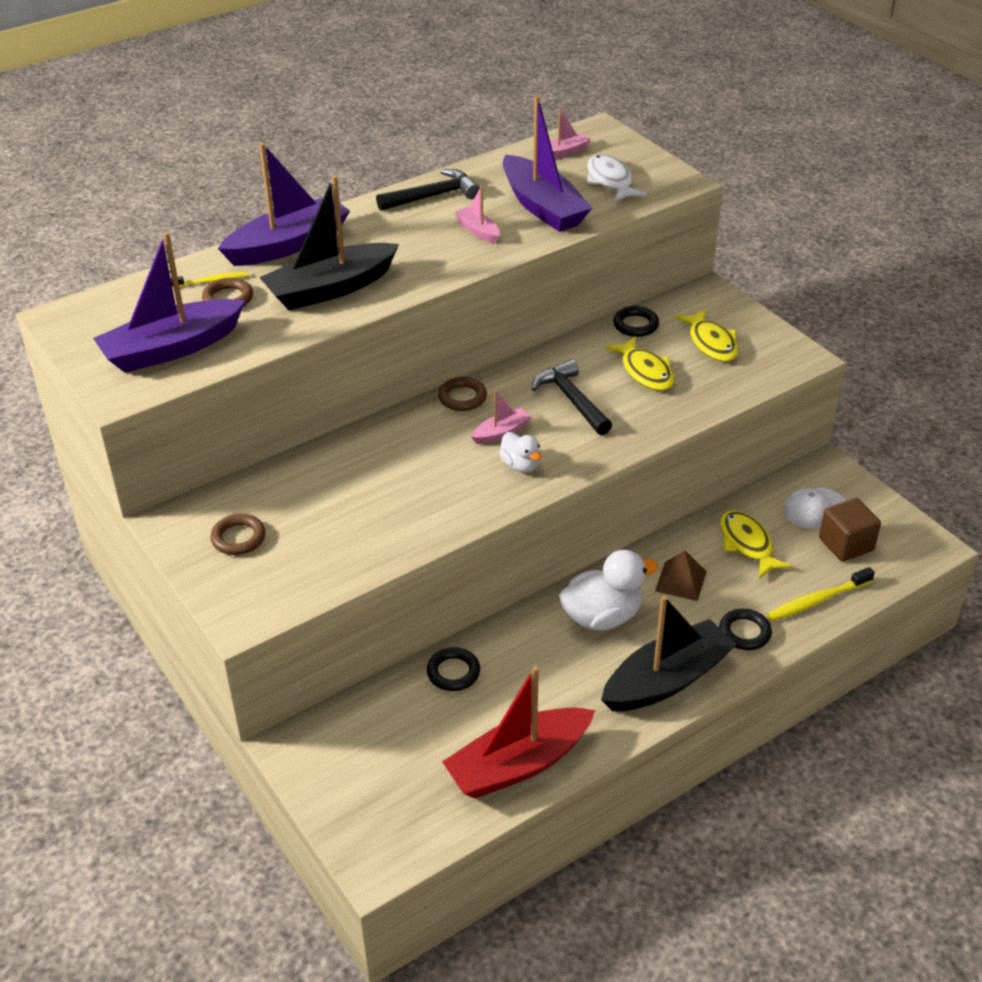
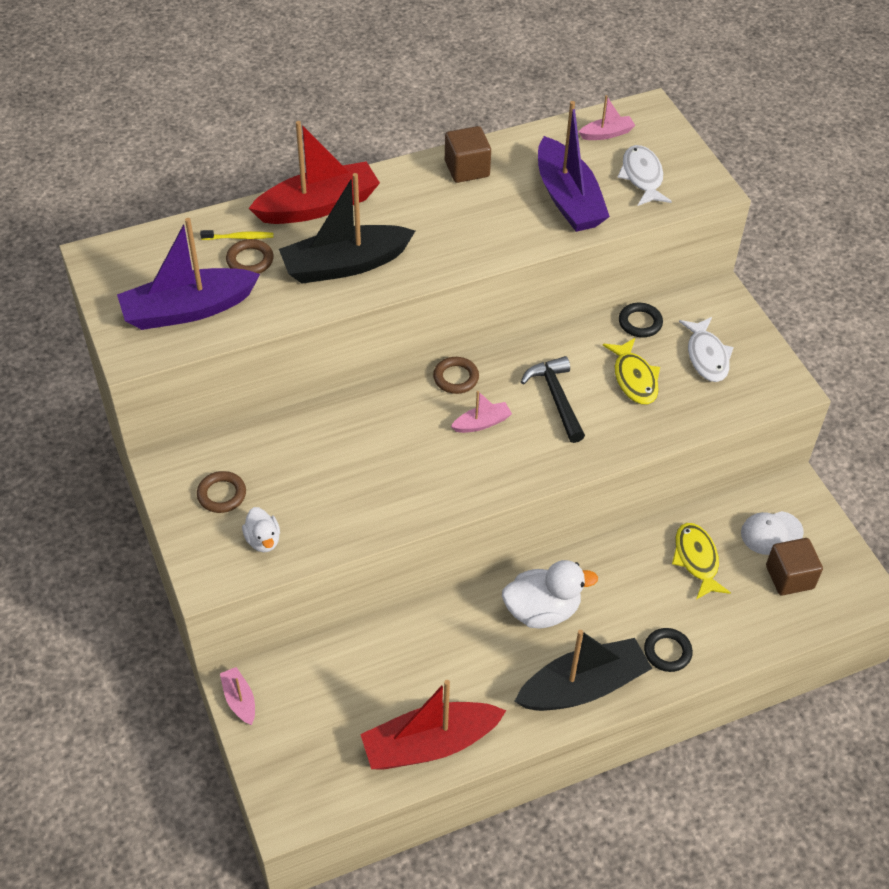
camera: 10 degrees right, 10 degrees up
purple boat [218,143,350,266] -> red boat [249,121,380,224]
black hammer [376,169,480,211] -> brown cube [445,126,491,183]
black ring [427,647,480,691] -> none
pink boat [454,186,500,243] -> pink boat moved to [220,667,255,725]
white duck [499,432,542,472] -> white duck moved to [242,507,280,552]
brown pyramid [655,550,707,601] -> none
yellow fish [675,309,738,362] -> white fish [679,317,734,382]
yellow toothbrush [767,567,875,621] -> none

